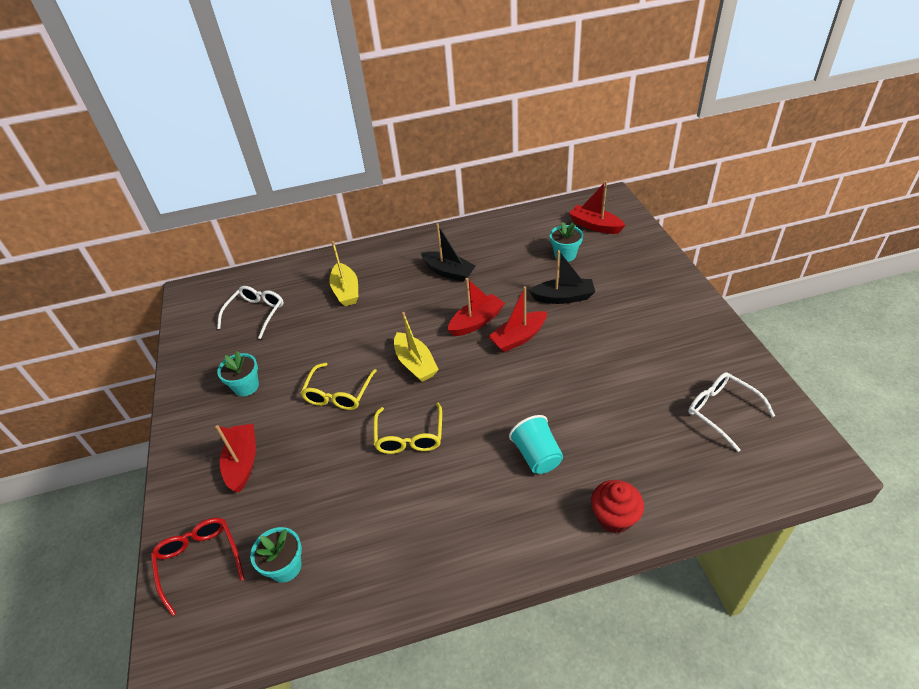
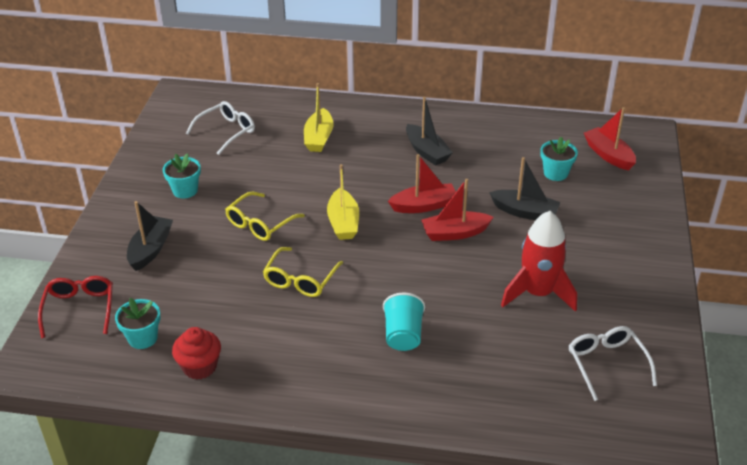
camera: 20 degrees right, 5 degrees down
red boat [215,424,256,492] -> black boat [127,201,173,271]
red cupcake [591,480,644,533] -> red cupcake moved to [172,327,221,380]
none -> red rocket [501,211,577,312]

